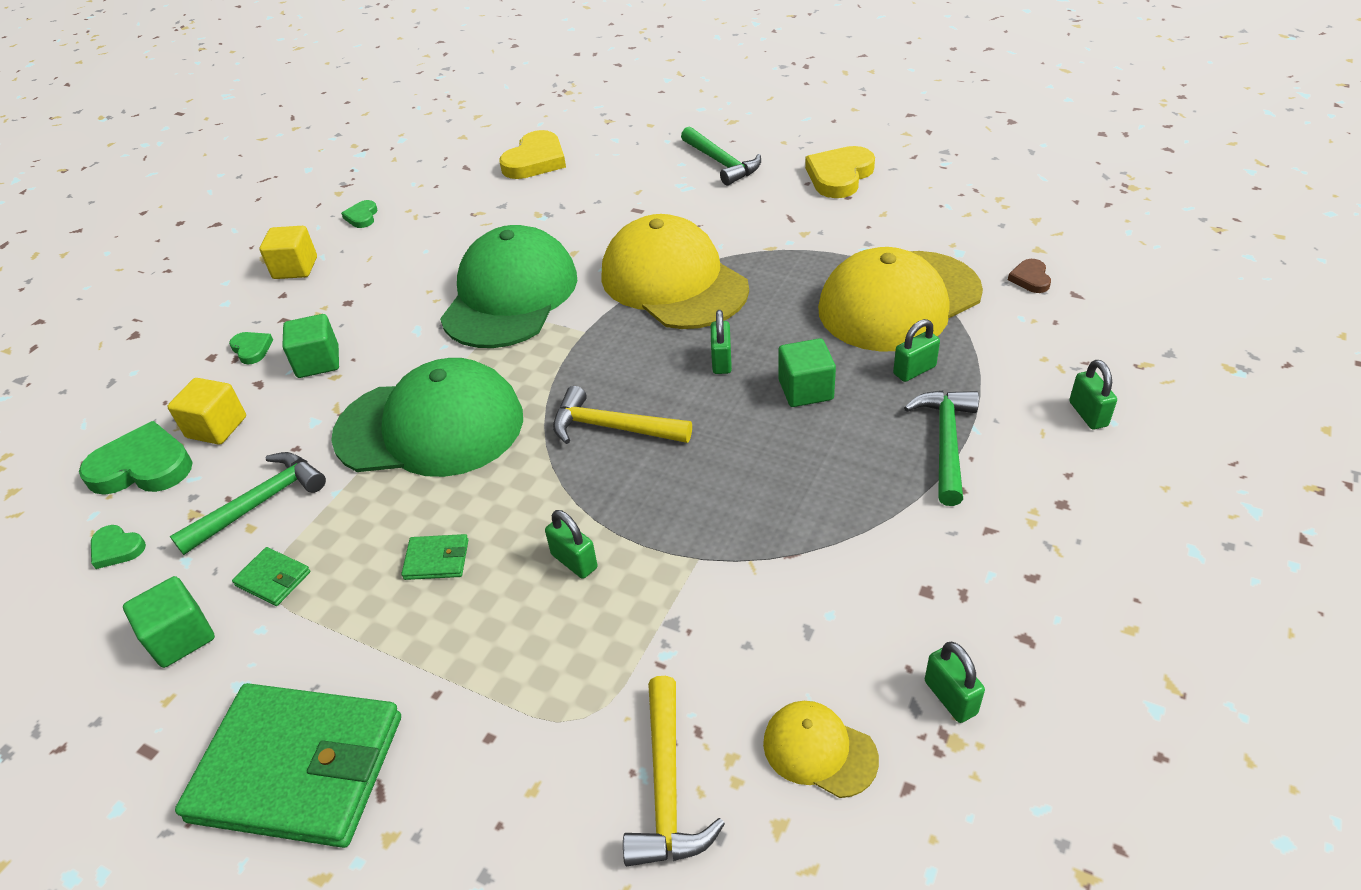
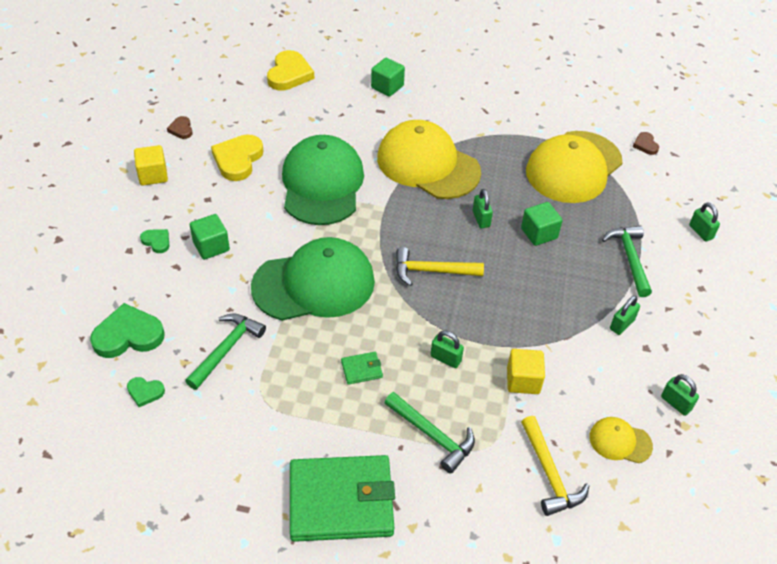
camera: 20 degrees left, 5 degrees up
green cube [123,576,215,668] -> green cube moved to [371,58,405,97]
yellow cube [167,378,246,445] -> yellow cube moved to [507,349,545,394]
green wallet [232,547,310,606] -> none
green heart [341,200,378,228] -> brown heart [167,116,193,139]
green hammer [681,127,761,185] -> green hammer moved to [384,392,475,474]
yellow heart [805,146,875,198] -> yellow heart moved to [211,134,264,181]
green padlock [893,319,940,382] -> green padlock moved to [610,296,640,335]

